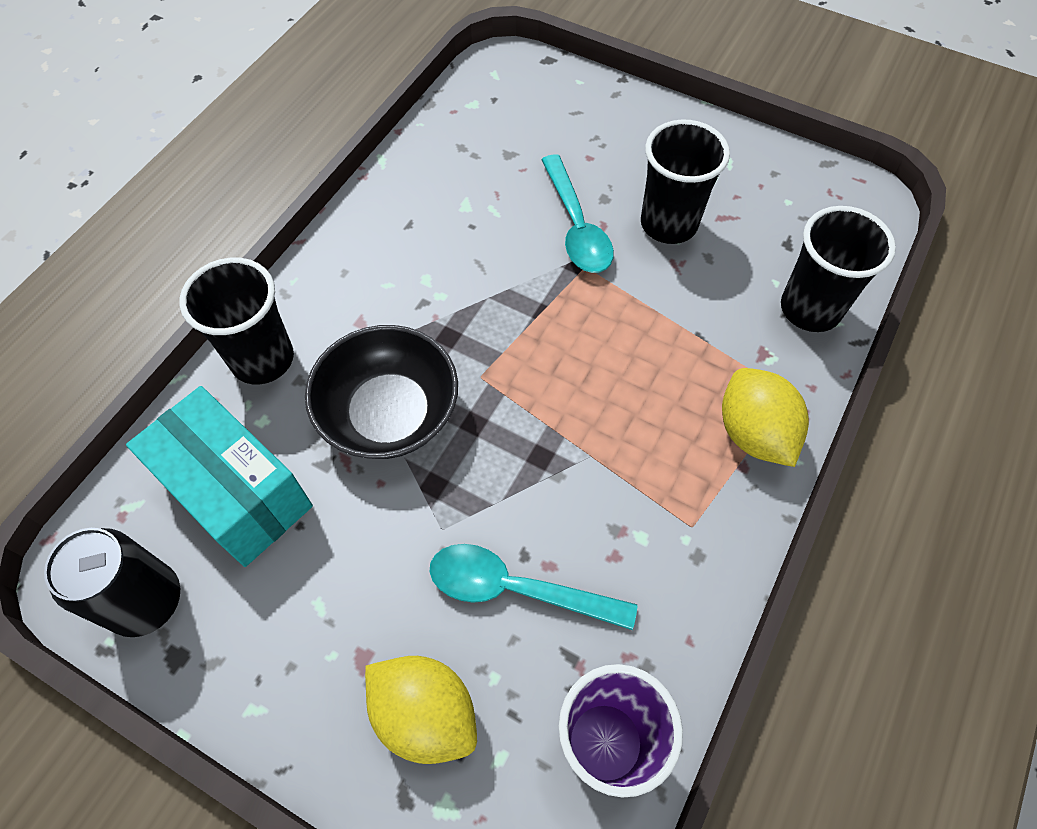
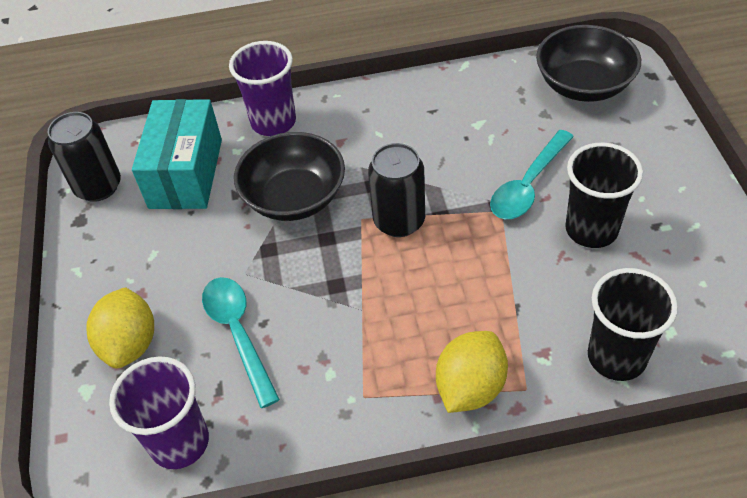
camera: 55 degrees right, 10 degrees down
black cup [179,257,294,385] -> purple cup [229,41,296,136]
none -> black can [368,143,425,237]
none -> black bowl [536,25,641,102]

